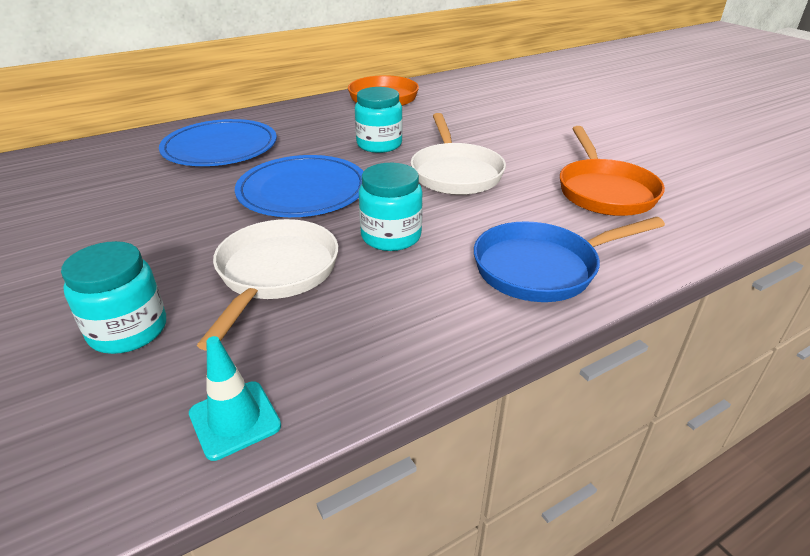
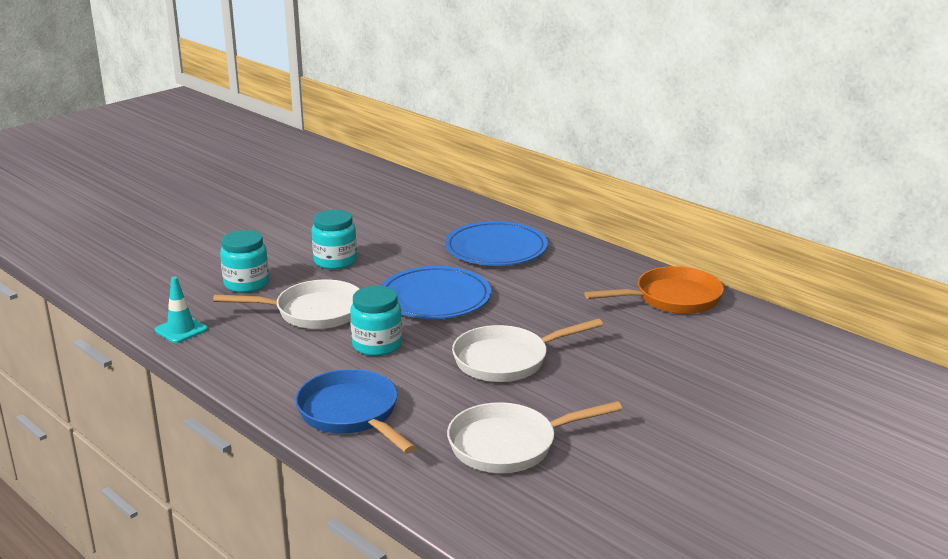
camera: 75 degrees right, 10 degrees down
turquoise jar [355,87,403,153] -> turquoise jar moved to [312,210,357,269]
orange pan [560,126,665,216] -> white pan [447,401,622,473]

